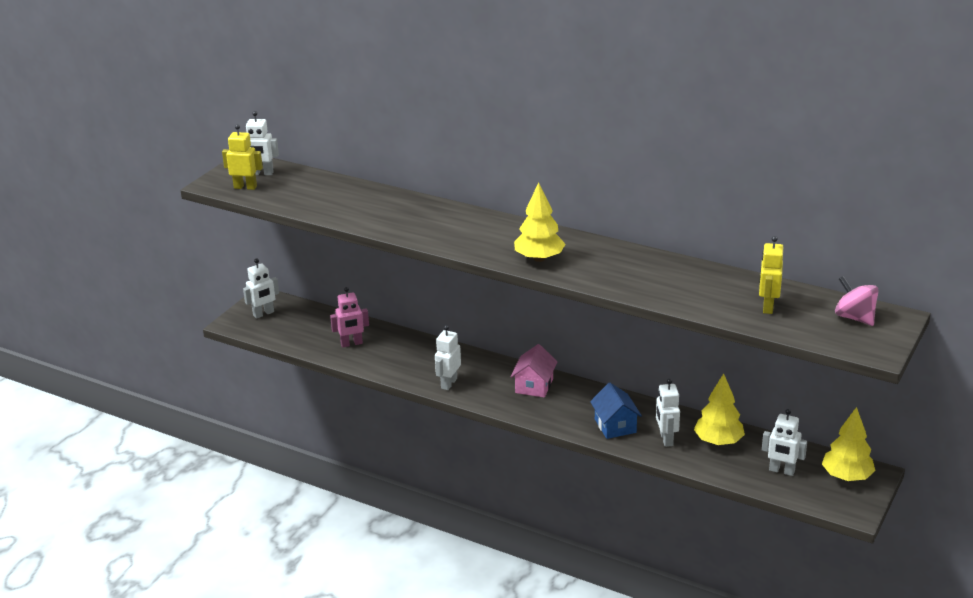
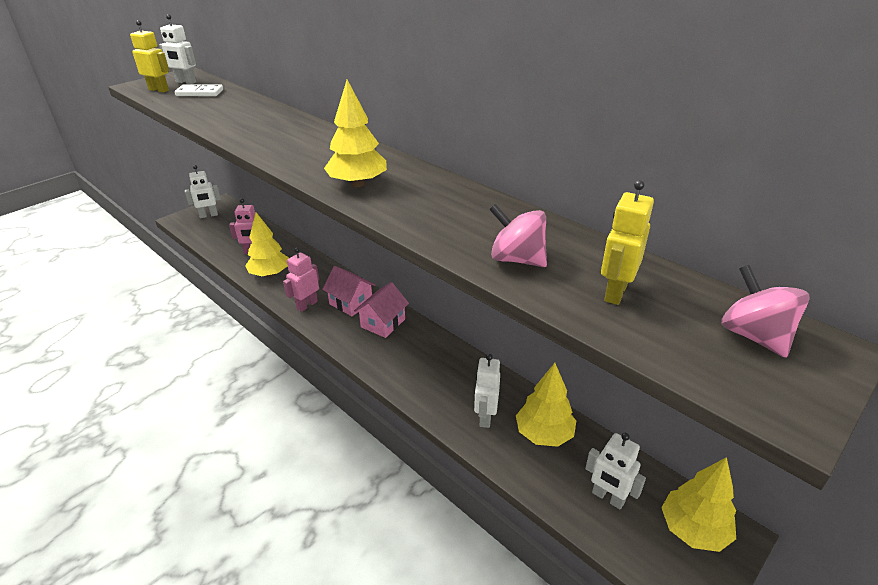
camera: 15 degrees right, 5 degrees up
white robot [435,325,461,390] -> pink robot [283,248,319,312]
blue house [590,383,642,439] -> none
none -> white domino [175,85,223,96]
none -> yellow tree [245,212,289,277]
none -> pink house [322,266,375,316]
none -> pink spinning top [489,204,547,267]

